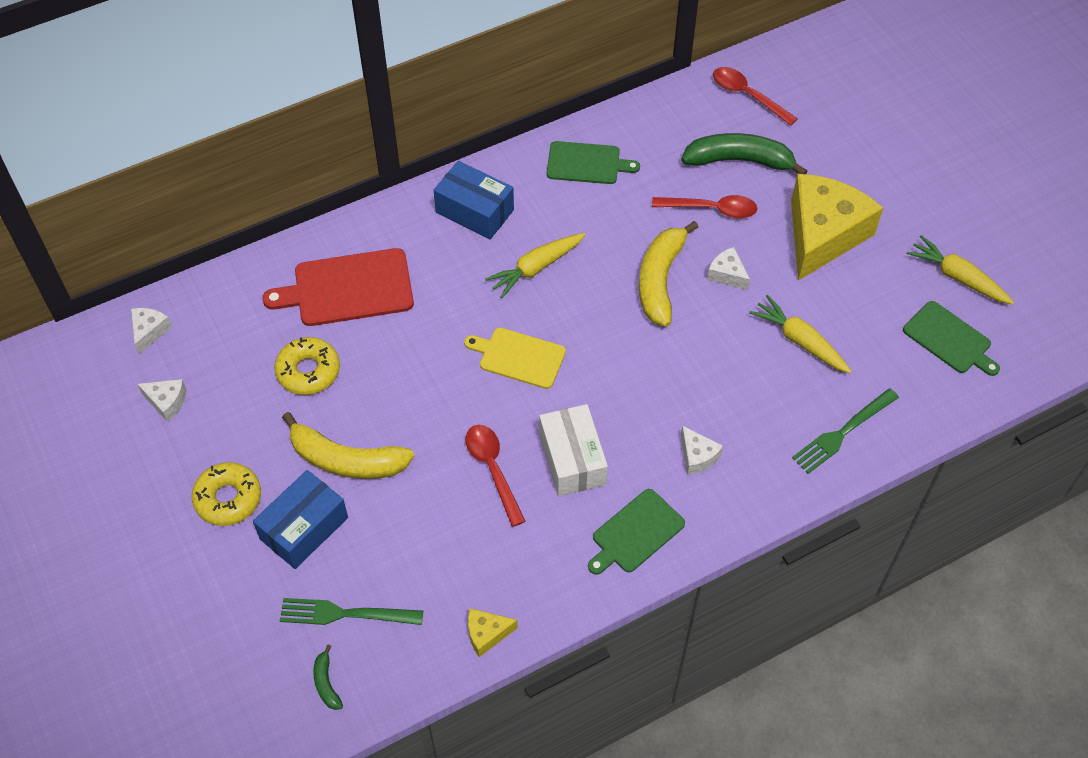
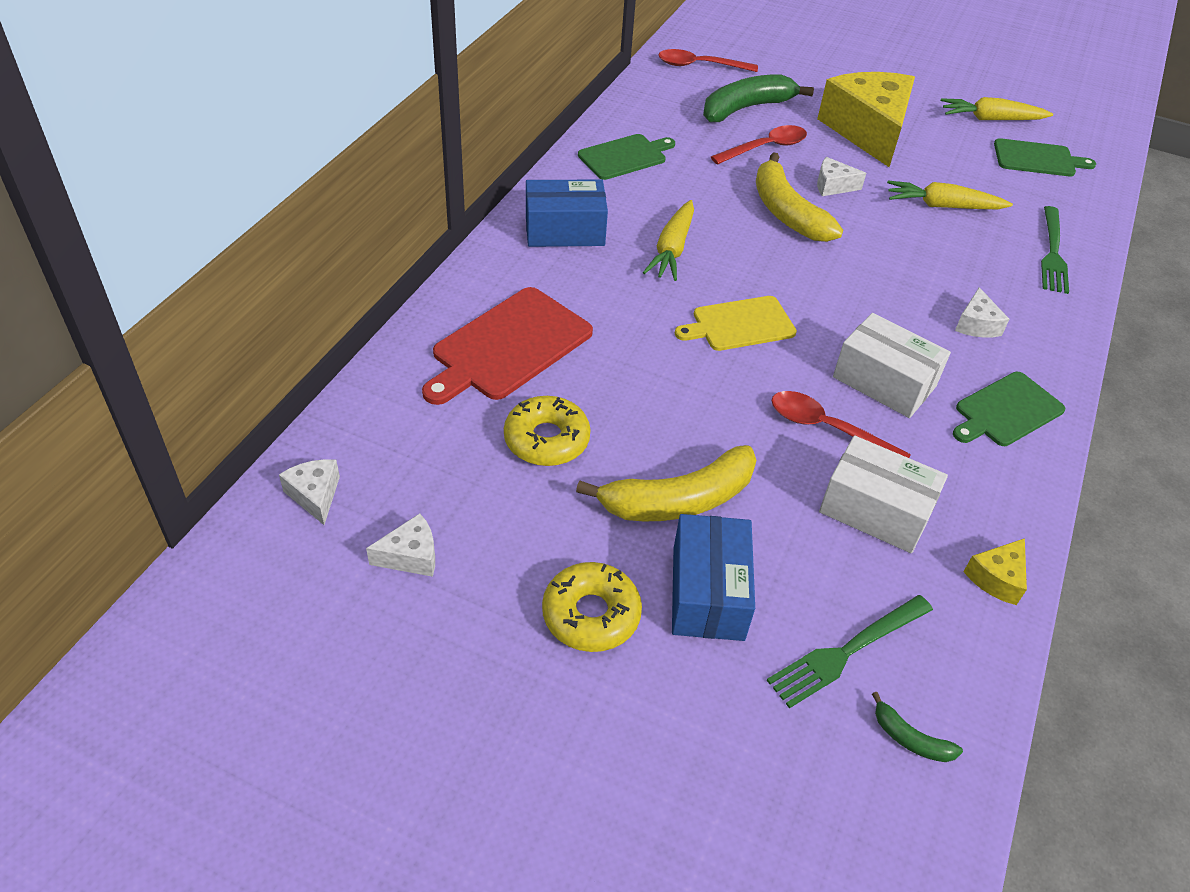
camera: 40 degrees left, 10 degrees down
green cutting board [588,489,685,575] -> green cutting board turned 45 degrees clockwise [953,372,1065,446]
white cheese [681,425,723,475] -> white cheese turned 75 degrees clockwise [955,287,1010,338]
none -> white box [819,436,948,553]

